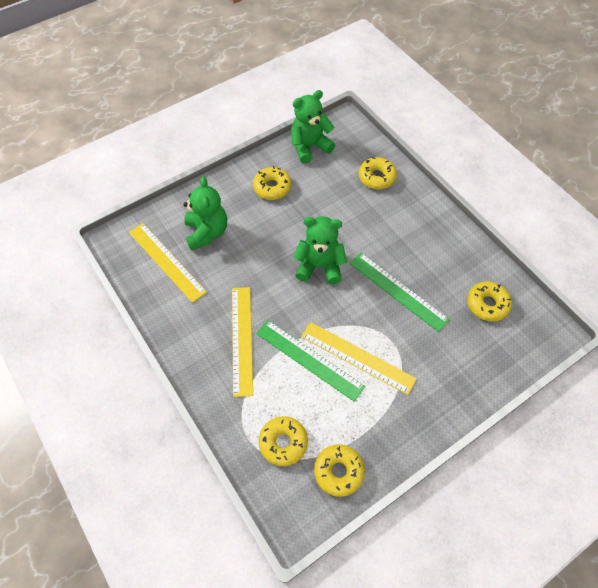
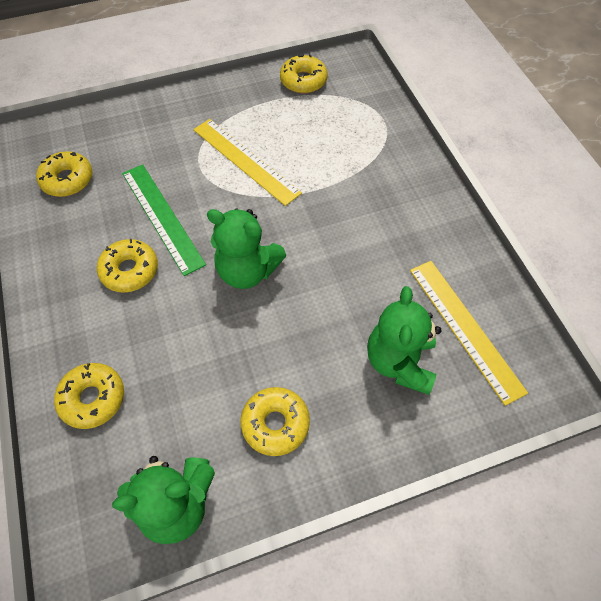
camera: 165 degrees left, 0 degrees up
yellow ruler [232,287,253,397] -> none
green ruler [256,320,365,402] -> none
yellow donut [259,416,308,466] -> yellow donut moved to [97,239,158,293]

